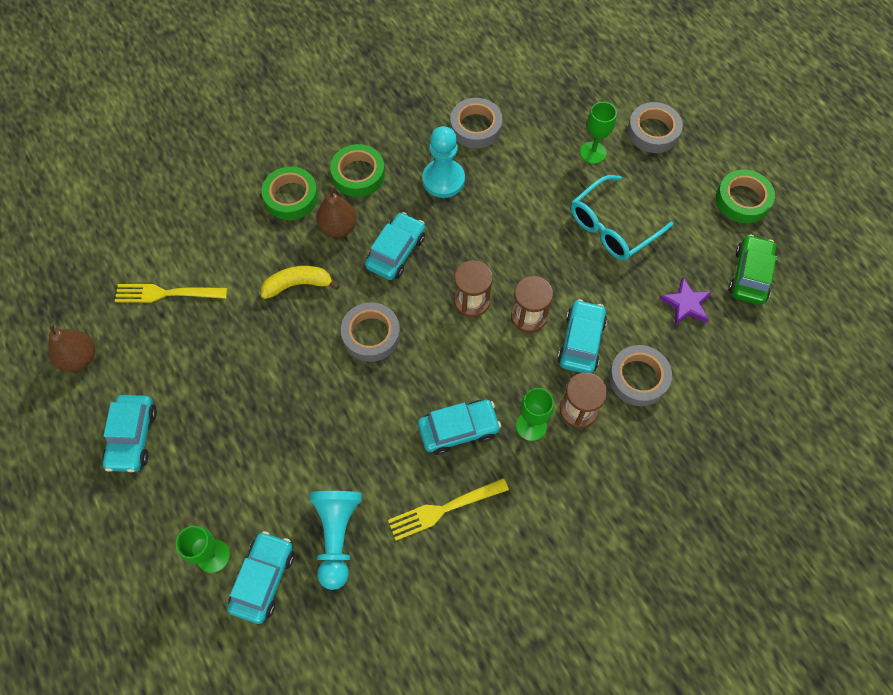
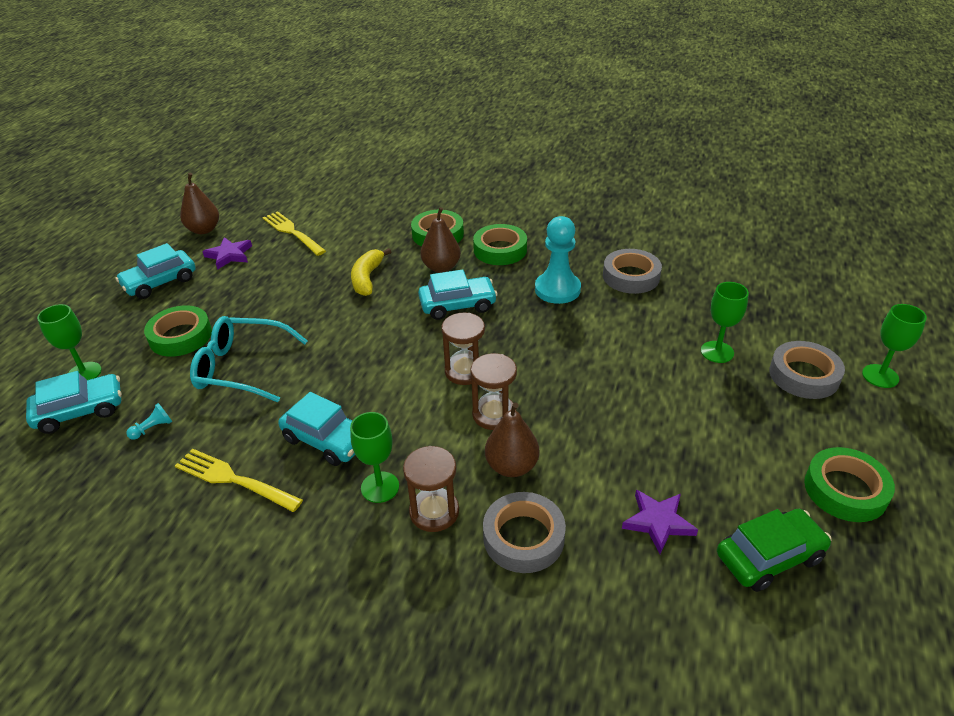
camera: 50 degrees right, 25 degrees down
yellow banana [261,266,340,299] -> yellow banana turned 120 degrees counterclockwise [351,248,391,296]
turquoise pawn [310,491,362,590] -> turquoise pawn [126,403,172,440], size x0.41
grey tape [341,302,400,362] -> none
turquoise car [558,299,607,373] -> brown pear [485,403,539,477]
turquoise glasses [571,175,673,260] -> turquoise glasses moved to [190,316,308,402]
none -> green tape [144,305,212,357]
none -> purple star [202,237,252,270]
none -> green goblet [862,304,927,388]

